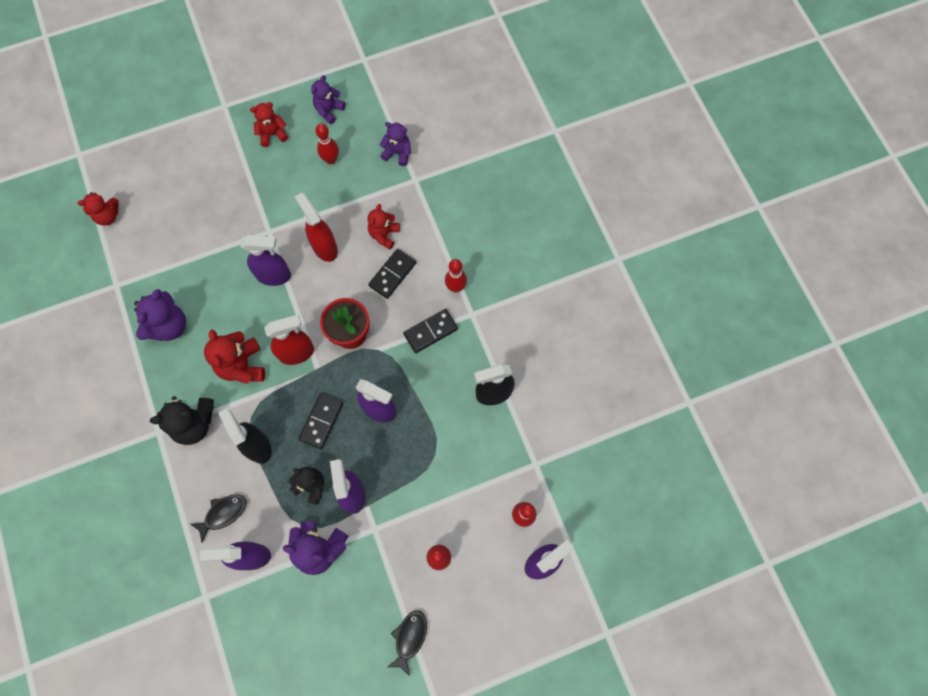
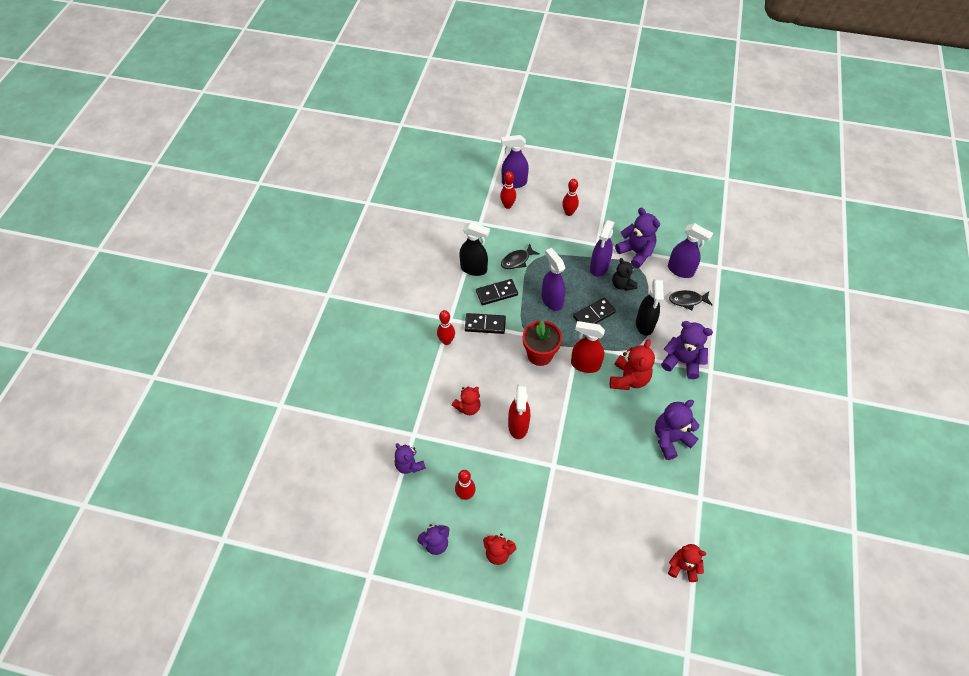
camera: 145 degrees left, 15 degrees down
black teddy bear [150,396,214,445] -> purple teddy bear [661,321,713,379]
purple spray bottle [240,235,291,286] -> none
black domino [368,249,416,299] -> black domino moved to [476,279,518,305]
black fish [388,610,427,676] -> black fish moved to [501,244,539,269]

